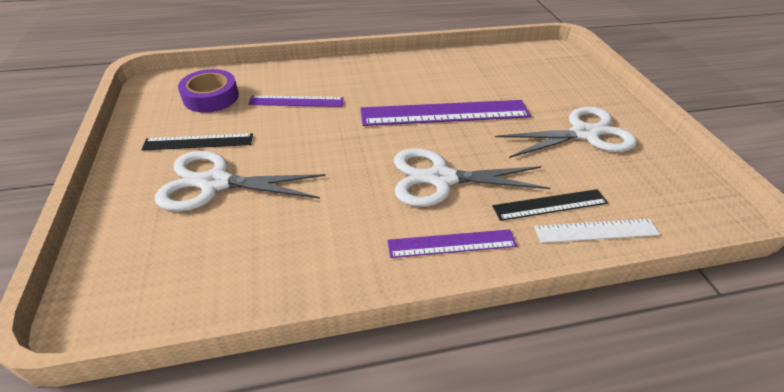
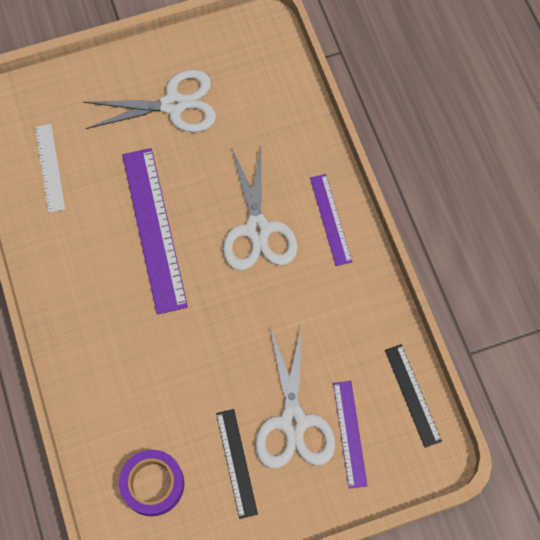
camera: 95 degrees left, 25 degrees up
purple ruler [248,95,344,107] -> purple ruler moved to [333,381,368,489]
black ruler [492,189,608,221] -> black ruler moved to [385,344,442,448]
white scissors [495,106,637,158] -> white scissors turned 105 degrees clockwise [83,69,216,132]
white ruler [534,219,660,243] -> white ruler moved to [35,124,65,213]

